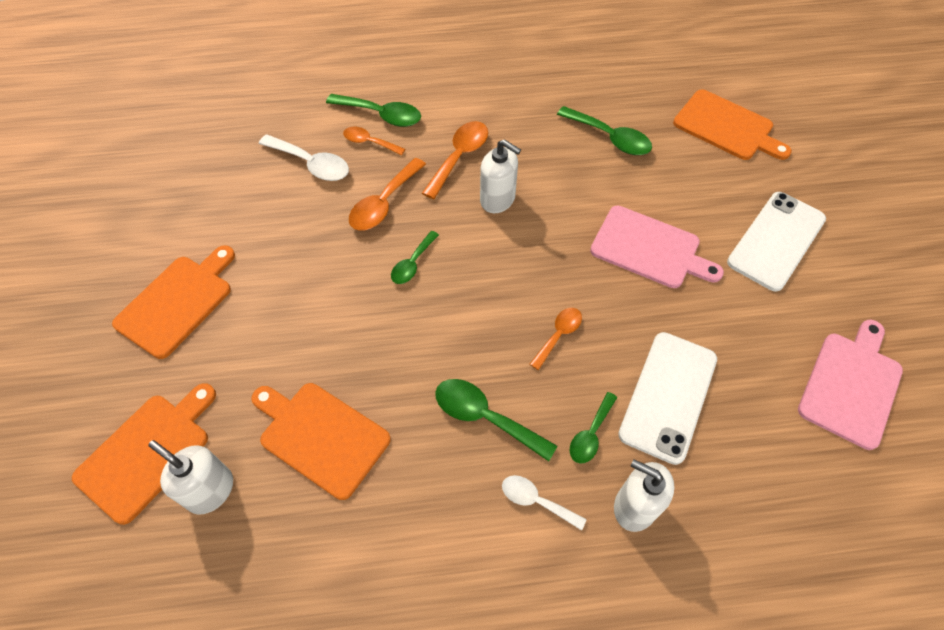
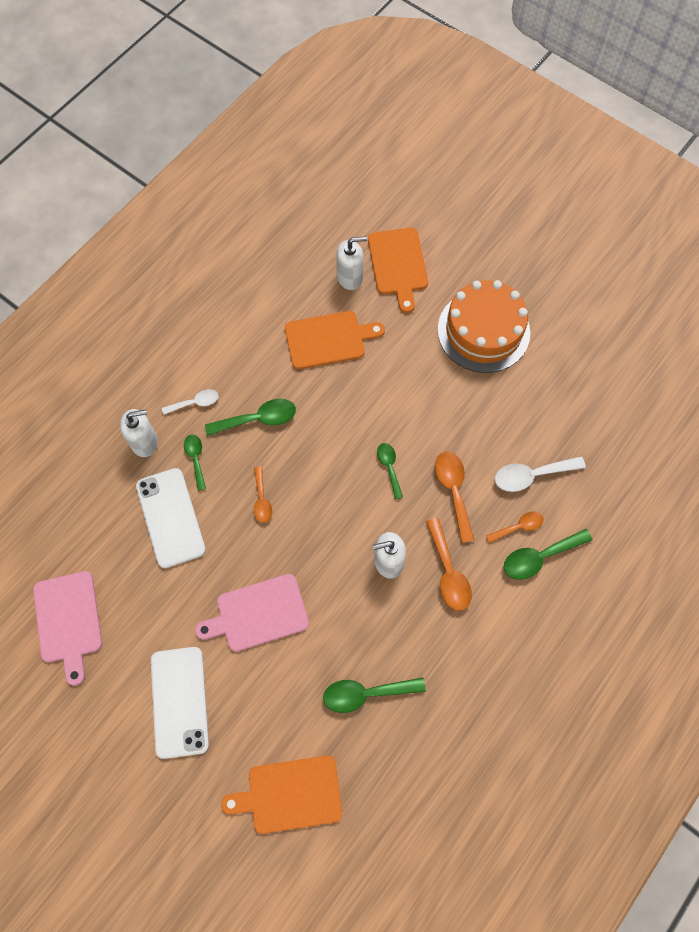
camera: 135 degrees right, 10 degrees up
orange cutting board [112,245,235,359] -> orange cake [437,280,530,373]

